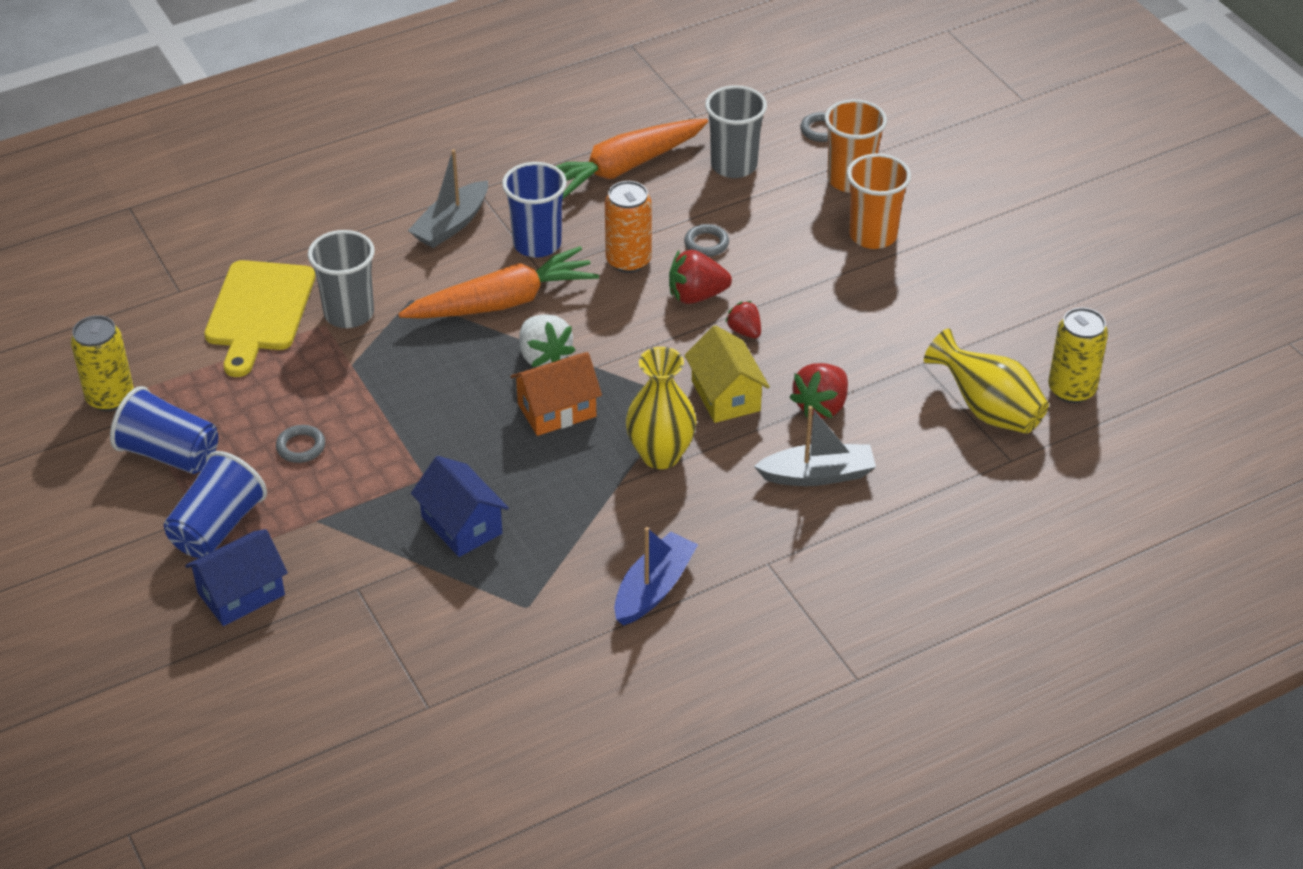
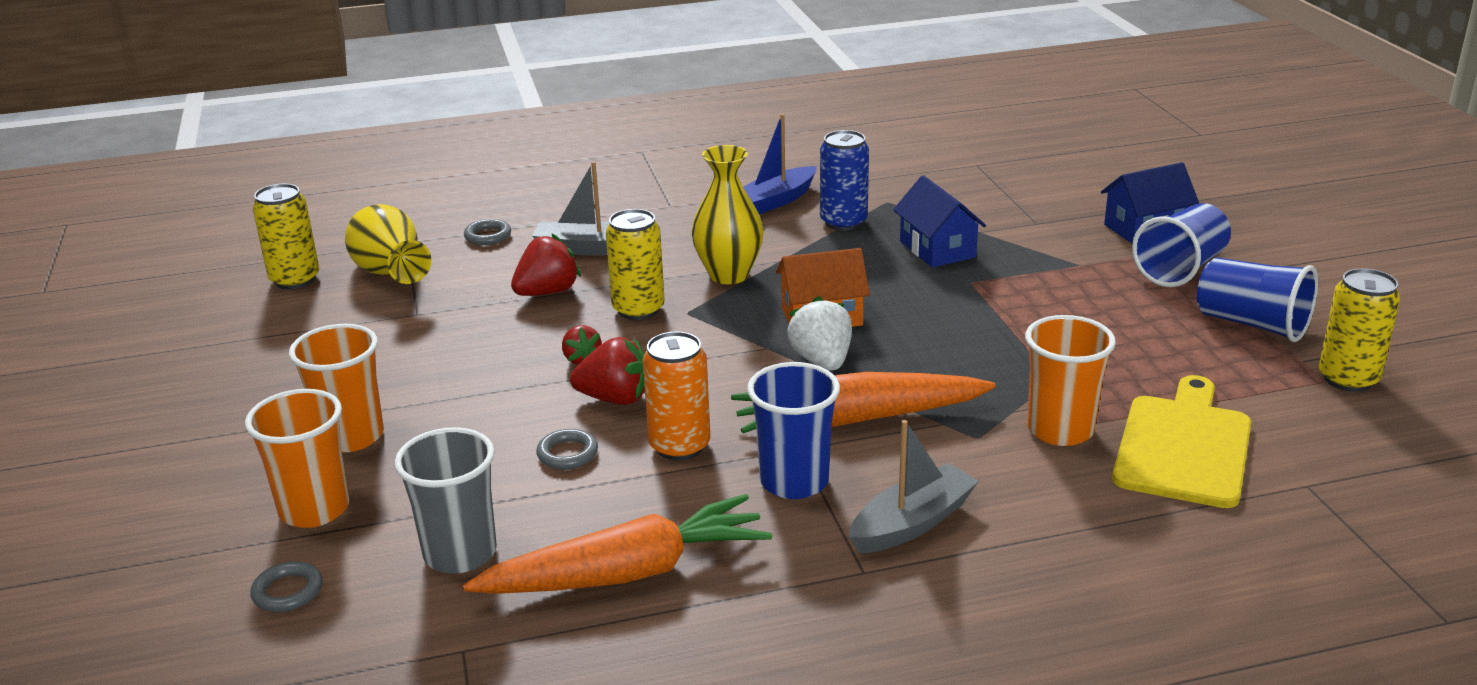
camera: 165 degrees left, 15 degrees down
grey ring [276,425,325,463] -> grey ring moved to [464,219,511,245]
grey cup [308,230,375,328] -> orange cup [1025,315,1116,446]
yellow house [684,325,770,423] -> yellow can [606,209,665,320]
none -> blue can [820,130,869,231]

